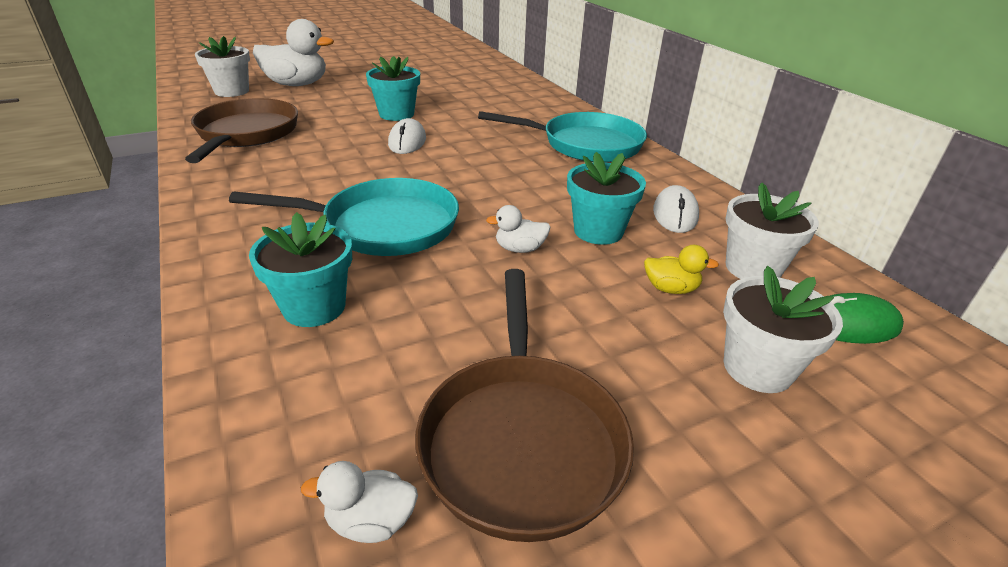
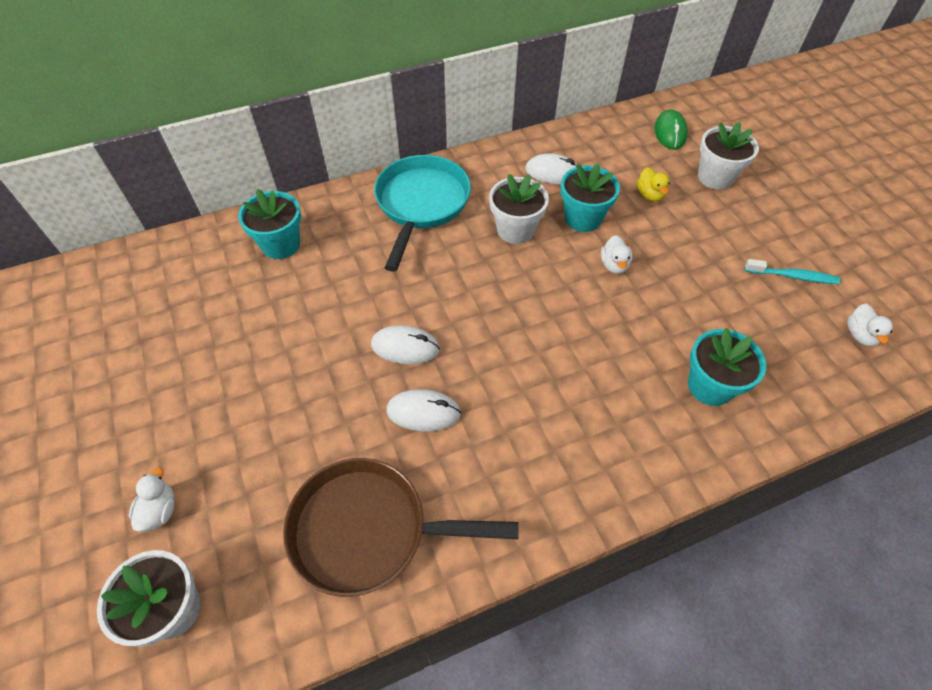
camera: 85 degrees left, 20 degrees up
turquoise pan [229,178,459,256] -> none
white duck [253,19,334,86] -> white duck [129,467,175,532], size x0.47
turquoise flower pot [366,56,420,121] -> turquoise flower pot moved to [238,189,301,259]
brown pan [415,269,634,542] -> turquoise toothbrush [744,259,840,284]
yellow duck [644,245,719,294] -> yellow duck turned 150 degrees clockwise [637,167,670,201]
white flower pot [725,183,819,279] -> white flower pot moved to [489,174,549,244]
none -> white mouse [386,389,461,431]

